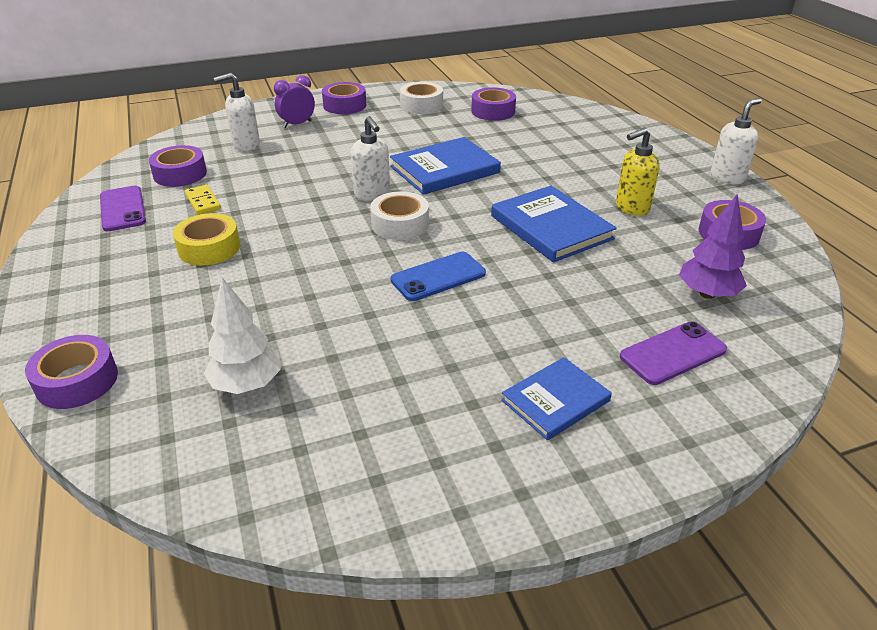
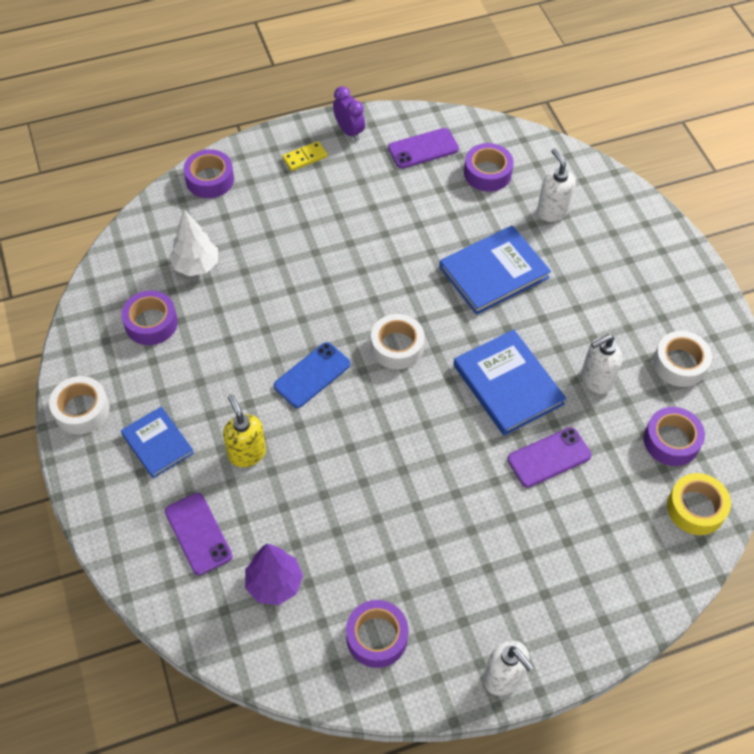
camera: 90 degrees right, 20 degrees up
yellow tape [173,213,240,266] -> yellow tape moved to [667,473,731,535]
yellow domino [185,185,221,215] -> yellow domino moved to [282,141,328,171]
purple clock [274,75,315,128] -> purple clock moved to [333,86,365,141]
purple tape [322,82,367,114] -> purple tape moved to [121,290,178,345]
white soap dispenser [351,116,390,201] -> white soap dispenser moved to [581,334,622,394]
blue phone [391,252,486,301] -> blue phone turned 75 degrees clockwise [274,342,350,408]
blue book [491,186,617,263] -> blue book moved to [439,225,551,315]
yellow soap dispenser [616,127,660,216] -> yellow soap dispenser moved to [223,394,266,467]
none -> white tape [49,376,110,434]
none -> purple phone [507,427,592,488]

